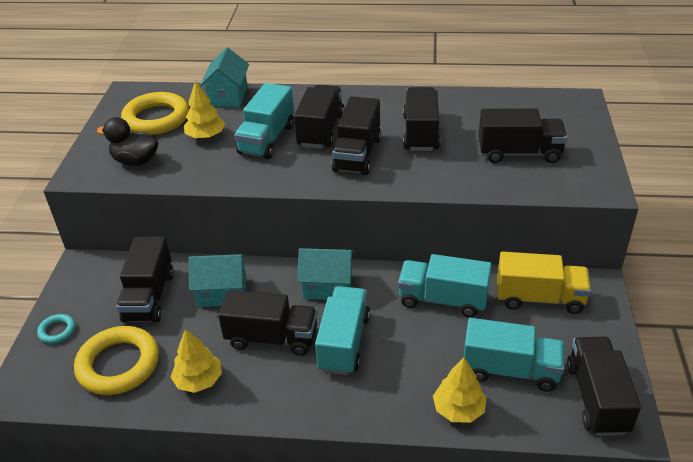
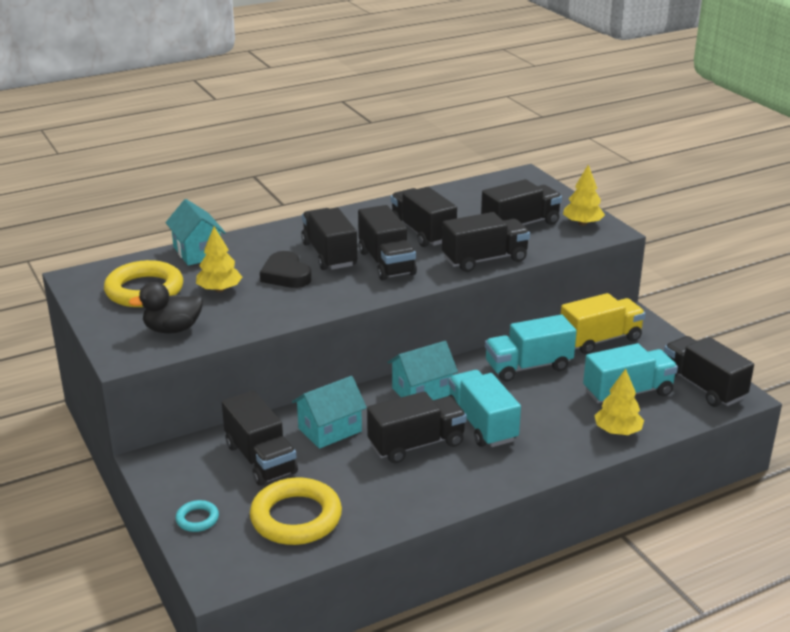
camera: 35 degrees left, 10 degrees down
yellow tree [171,329,222,393] -> yellow tree moved to [563,165,605,226]
turquoise truck [234,83,294,159] -> black heart [260,251,312,288]
none -> black truck [442,212,530,272]

